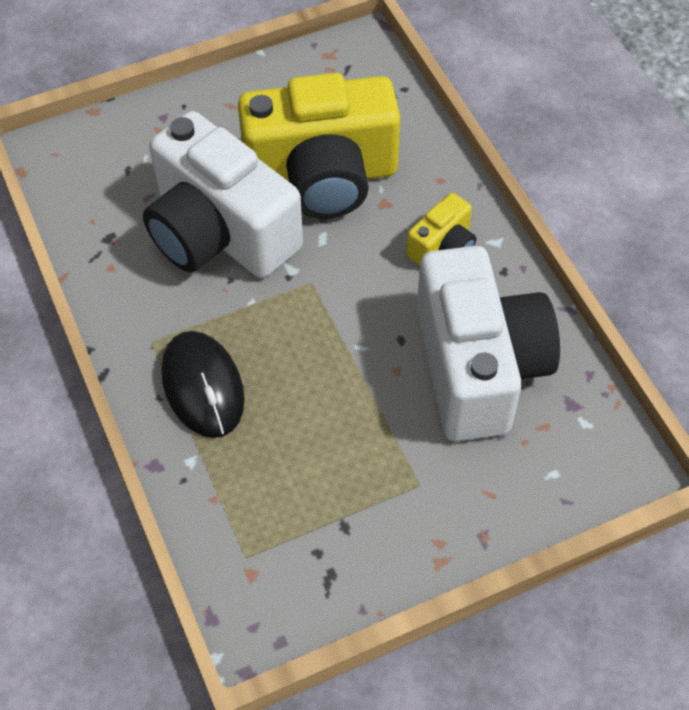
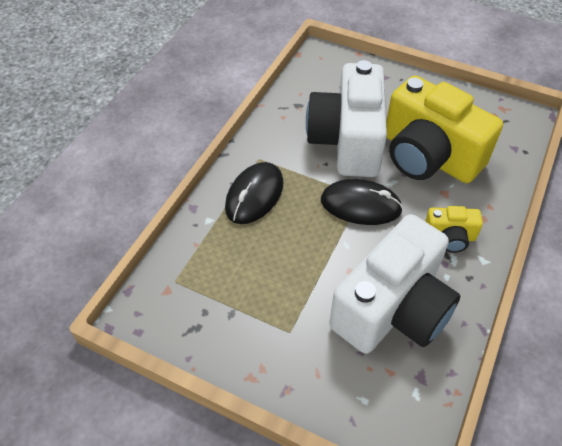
camera: 50 degrees right, 5 degrees down
none -> black mouse [321,179,403,225]

